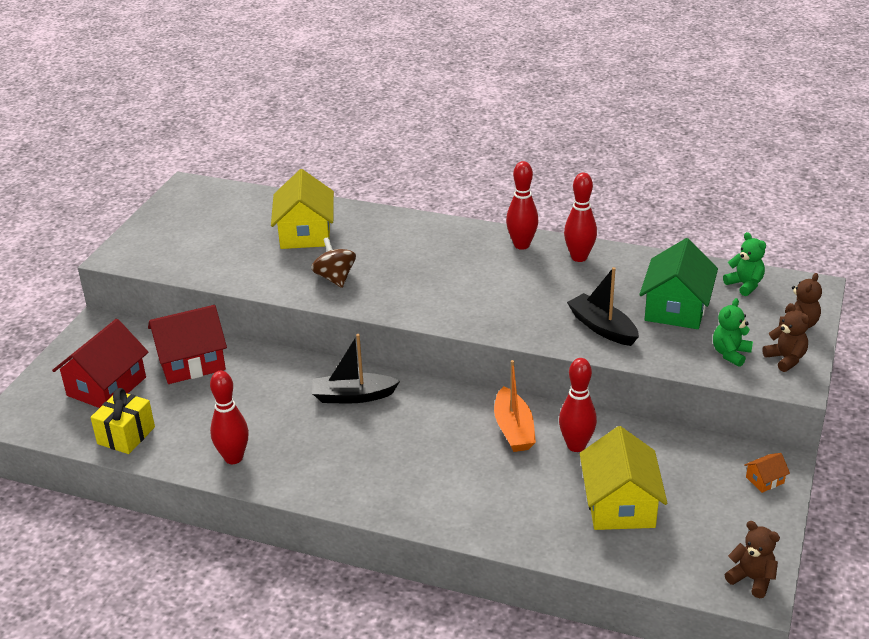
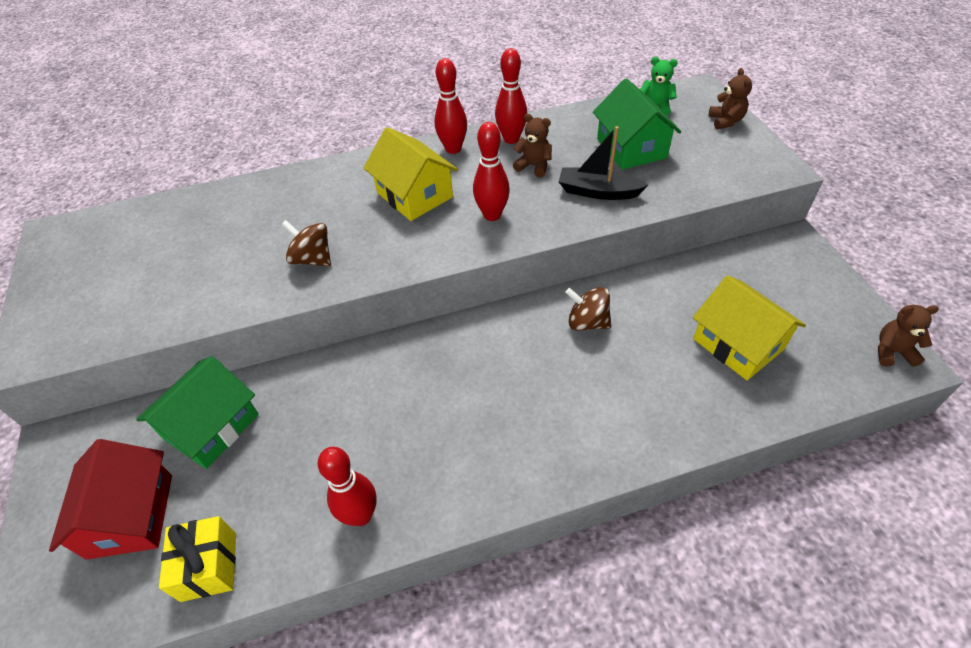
camera: 35 degrees left, 15 degrees up
red house [148,305,227,384] -> green house [136,356,259,469]
yellow house [271,169,334,249] -> yellow house moved to [363,127,458,221]
black boat [312,334,400,403] -> none
orange boat [494,360,536,452] -> brown spinning top [565,287,611,331]
red bowling pin [559,358,597,452] -> red bowling pin moved to [473,122,510,221]
green teddy bear [713,298,753,367] -> none
orange house [744,453,790,493] -> none
brown teddy bear [762,303,810,372] -> brown teddy bear moved to [513,114,552,178]

